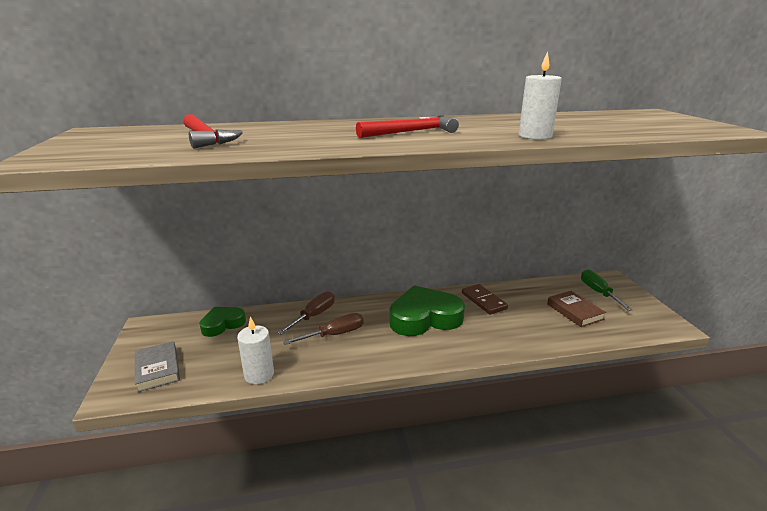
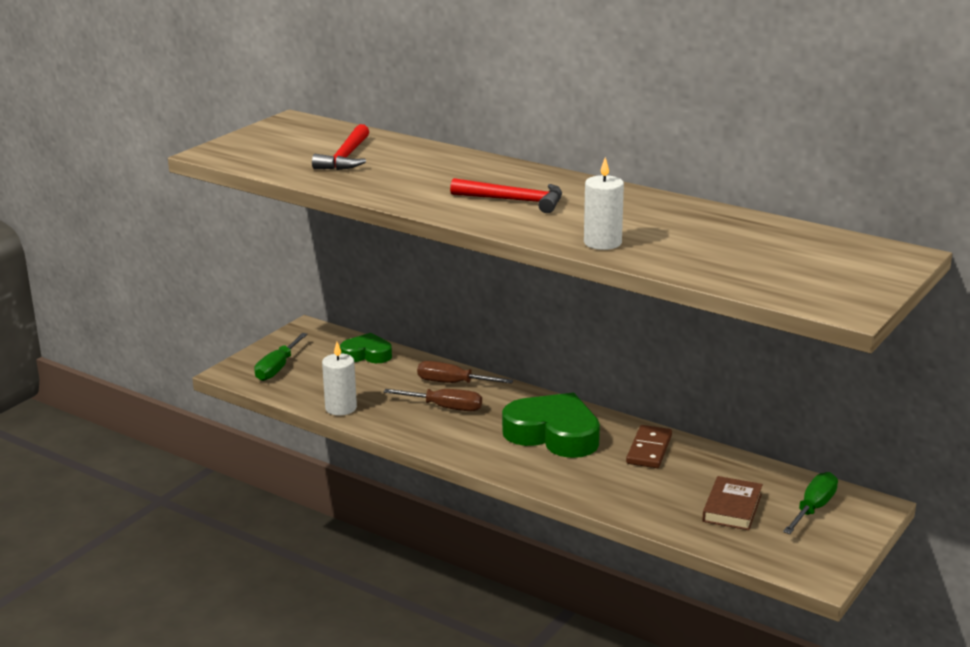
camera: 45 degrees right, 0 degrees up
grey book [135,341,180,392] -> green screwdriver [254,333,308,381]
brown screwdriver [277,291,335,335] -> brown screwdriver turned 150 degrees counterclockwise [417,361,514,384]

